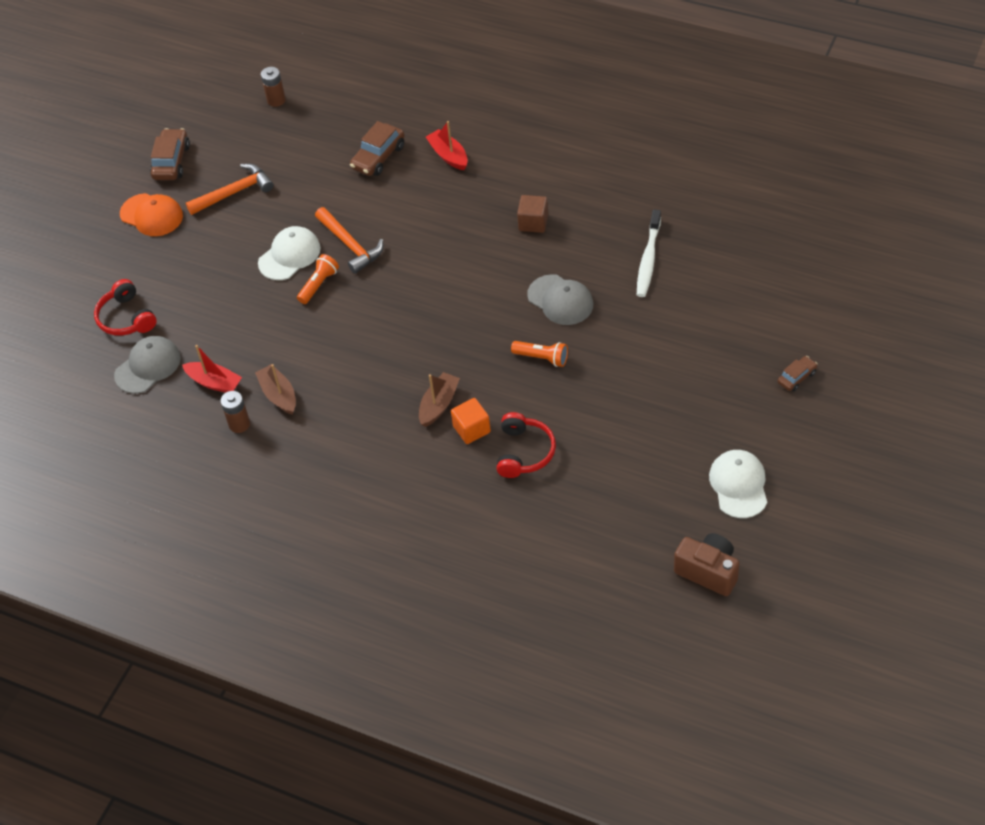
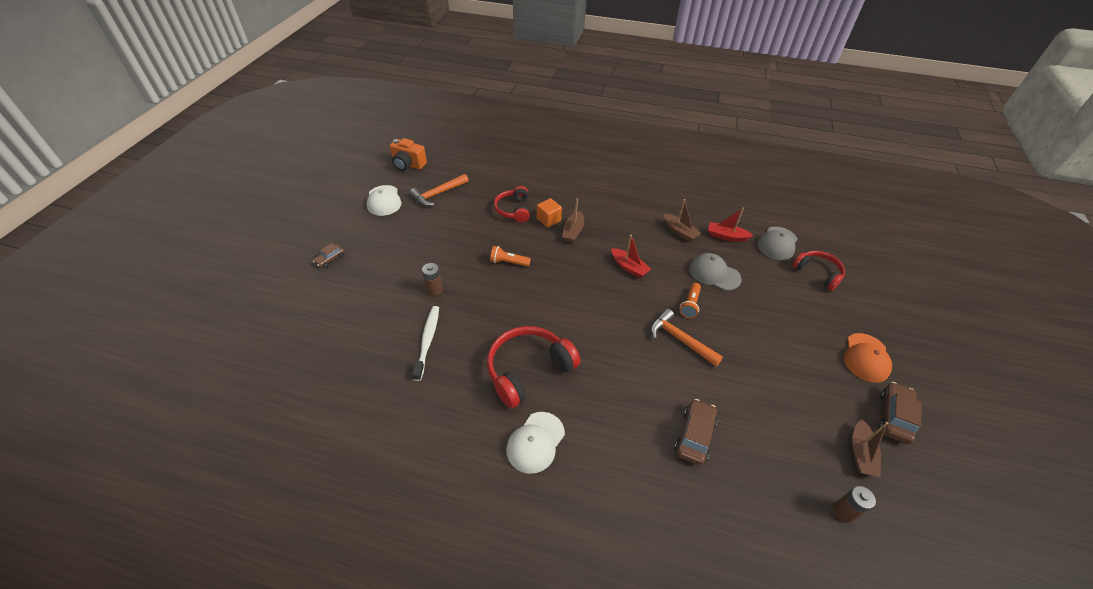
camera: 165 degrees right, 5 degrees down
orange cap [120,193,183,236] -> orange cap turned 90 degrees counterclockwise [844,333,892,383]
brown car [150,128,190,180] -> brown car turned 150 degrees counterclockwise [878,382,921,444]
orange hammer [186,164,274,215] -> orange hammer moved to [409,174,469,206]
brown battery [220,391,250,433] -> brown battery moved to [422,263,443,296]
white cap [258,226,321,280] -> white cap moved to [506,412,565,474]
red boat [426,121,468,170] -> red boat moved to [611,234,651,278]
brown cube [517,195,548,233] -> red headphones [487,326,580,408]
grey cap [527,274,593,325] -> grey cap moved to [689,253,742,291]
brown camera [674,533,740,596] -> orange camera [390,138,427,171]
none -> brown boat [852,419,889,477]

